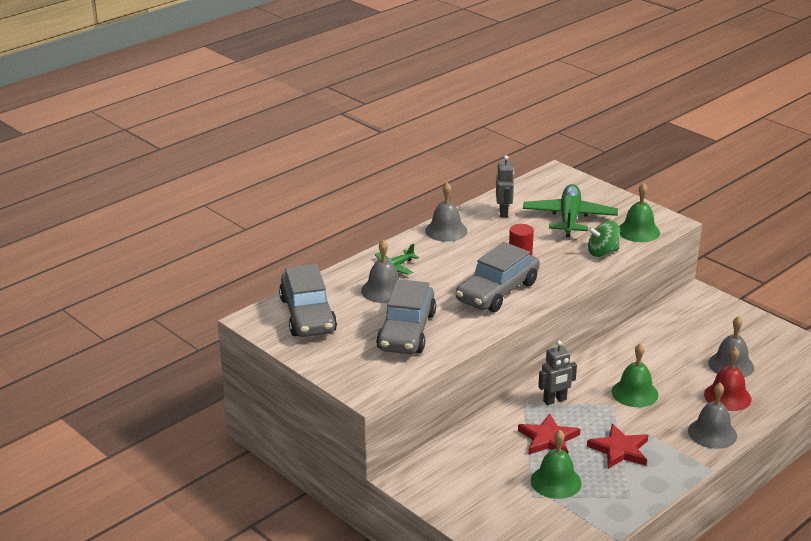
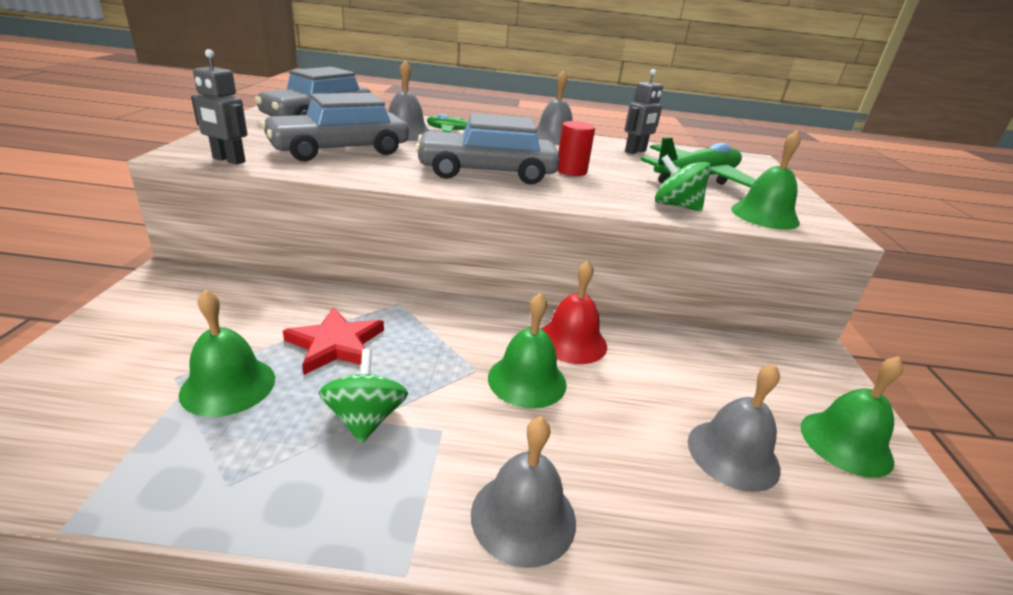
camera: 45 degrees right, 0 degrees up
grey robot [538,341,577,405] -> grey robot moved to [191,49,247,165]
red star [587,424,648,469] -> green spinning top [319,349,408,443]
red bell [704,347,752,411] -> red bell moved to [542,261,607,364]
none -> green bell [801,356,903,478]

